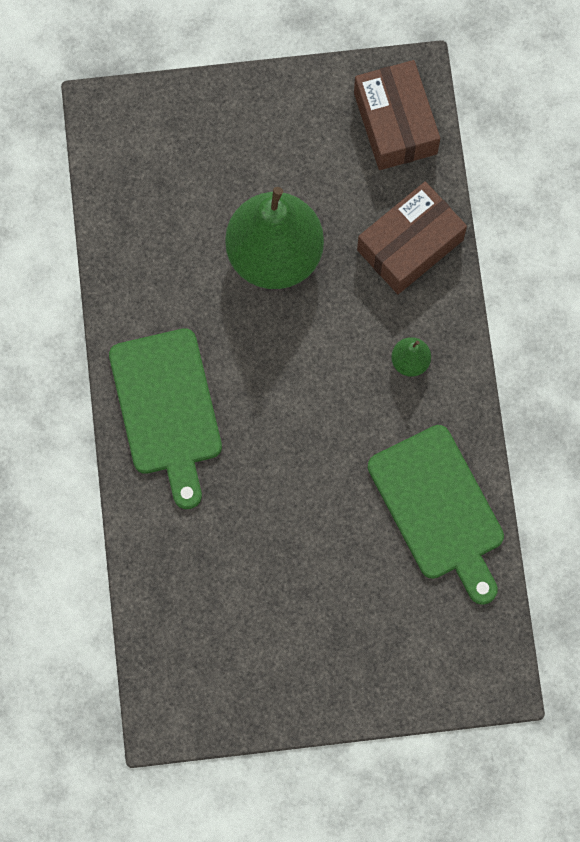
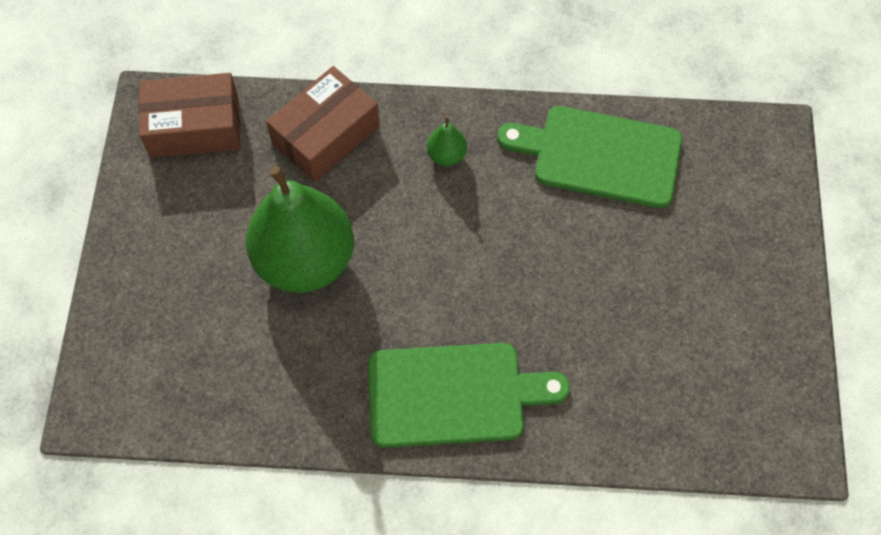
camera: 80 degrees left, 10 degrees down
brown box [357,181,467,294] -> brown box turned 75 degrees clockwise [266,66,380,182]
green cutting board [368,425,504,605] -> green cutting board turned 150 degrees counterclockwise [497,106,682,208]

